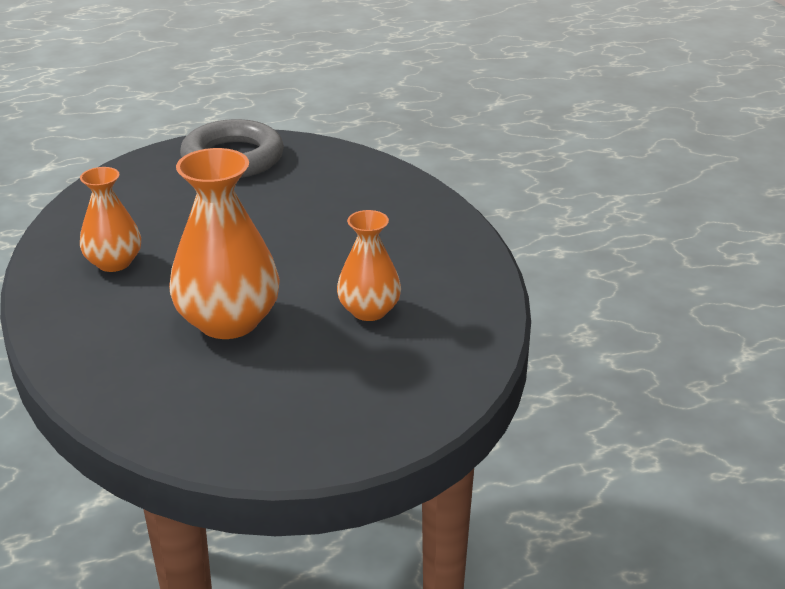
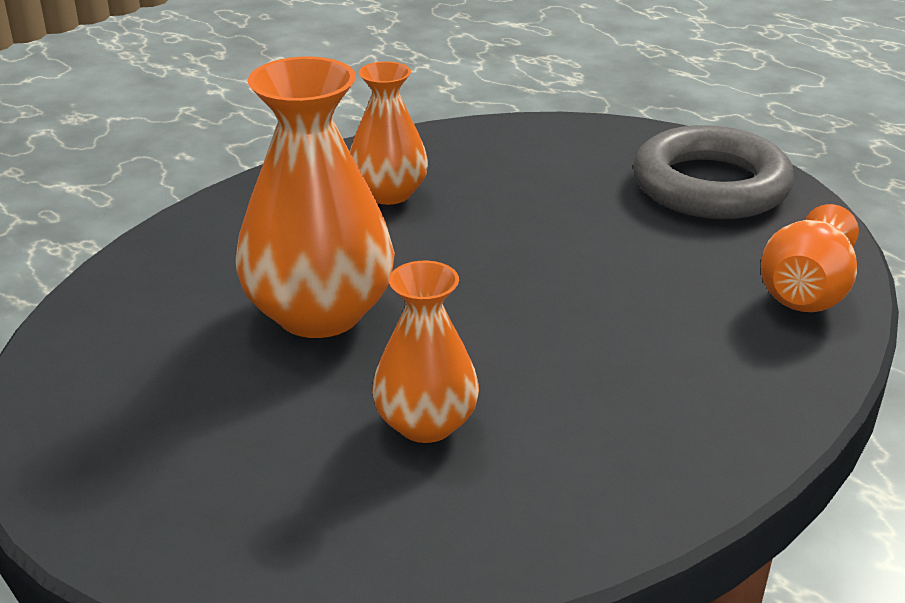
camera: 65 degrees right, 0 degrees up
none -> orange vase [761,204,859,312]

